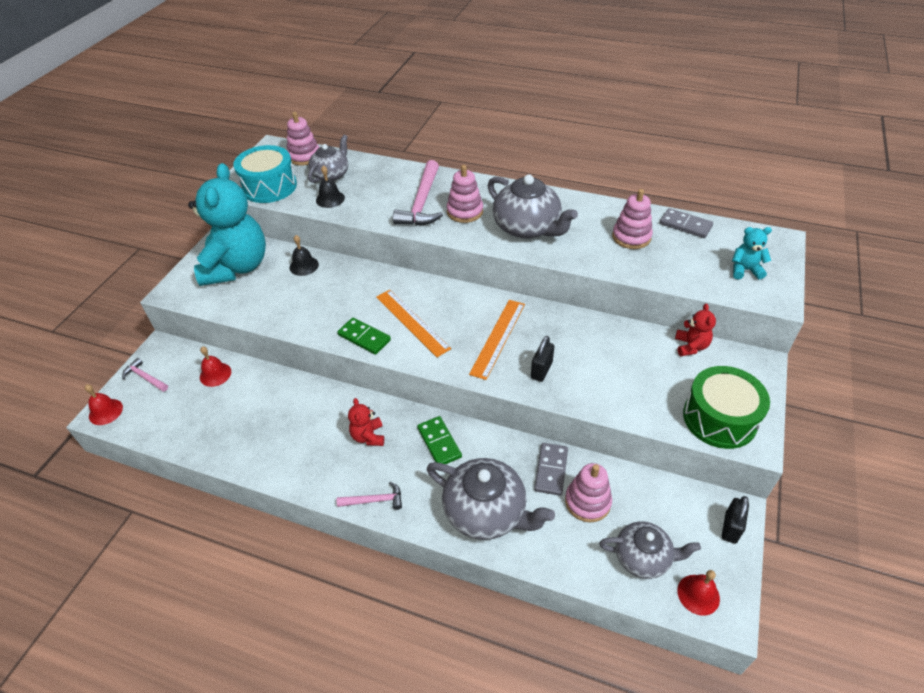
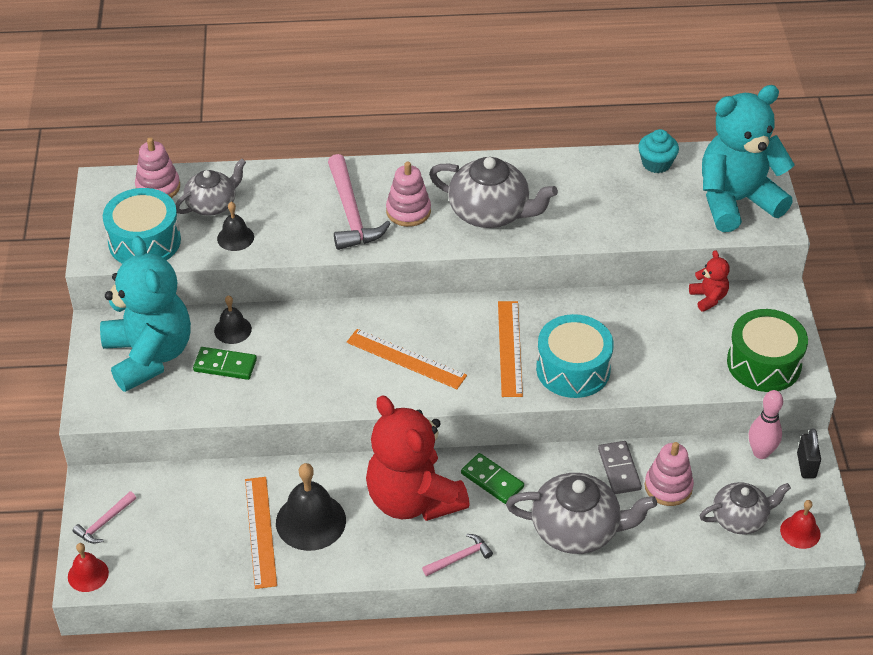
camera: 25 degrees left, 0 degrees up
pink hammer [122,358,168,392] -> pink hammer turned 60 degrees counterclockwise [73,491,136,544]
red bell [200,346,231,387] -> none
grey teapot [308,135,348,183] -> grey teapot turned 45 degrees clockwise [175,158,246,216]
green domino [338,317,391,355] -> green domino moved to [193,347,257,380]
red teddy bear [348,398,384,446] -> red teddy bear [366,395,470,521], size x2.41
black padlock [531,336,554,382] -> turquoise drum [536,314,614,398]
pink stacking toy [612,189,653,249] -> none
grey domino [660,208,713,238] -> turquoise cupcake [638,129,679,173]
turquoise teddy bear [732,227,772,280] -> turquoise teddy bear [702,85,795,232], size x2.41
none -> orange ruler [245,477,277,589]
none -> black bell [276,463,346,551]
none -> pink bowling pin [749,390,783,459]

